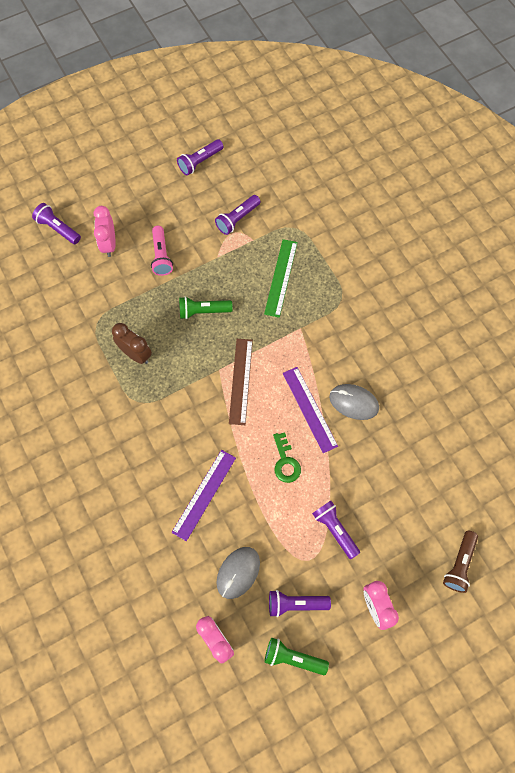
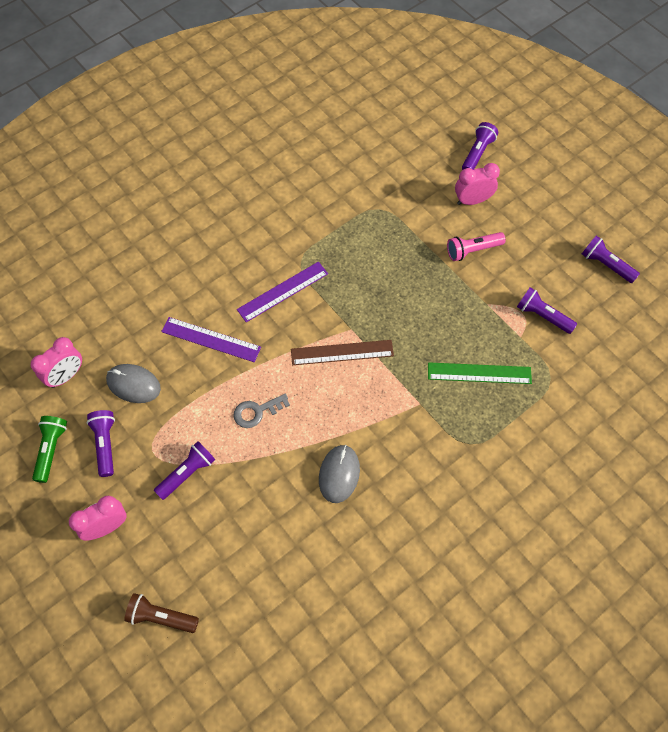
camera: 80 degrees right, 5 degrees down
brown clock [112,323,152,364] -> none
green flashlight [179,296,233,319] -> none
green key [273,432,301,483] -> grey key [233,394,290,428]
purple ruler [283,367,338,453] -> purple ruler moved to [237,262,328,322]

